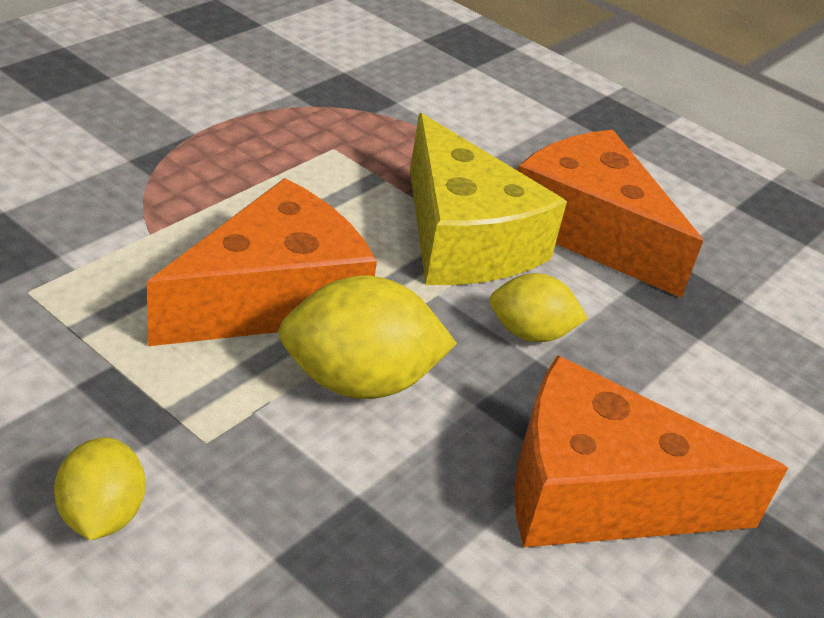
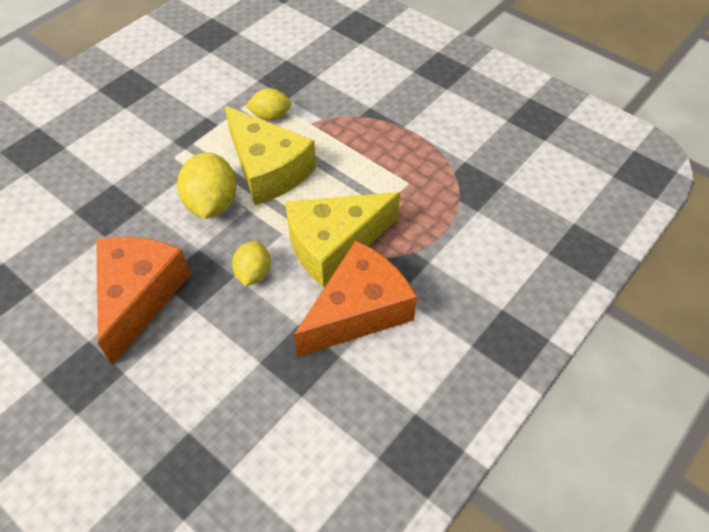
camera: 95 degrees right, 15 degrees up
yellow lemon [54,437,145,540] -> yellow lemon moved to [246,88,292,121]
orange cheese [147,178,377,346] -> yellow cheese [225,106,316,205]

